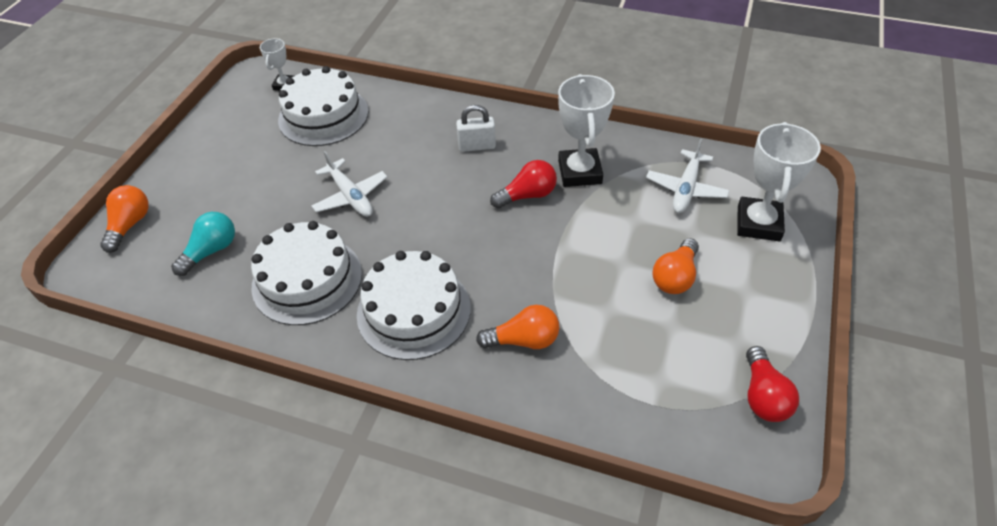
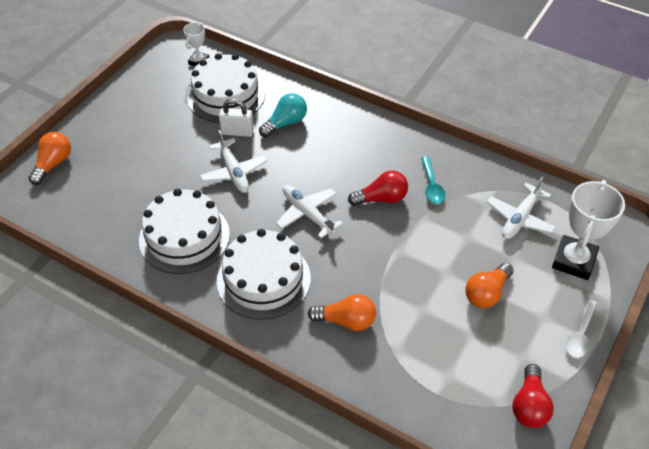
camera: 10 degrees right, 0 degrees up
turquoise light bulb [171,212,235,276] -> turquoise light bulb moved to [259,93,307,137]
white padlock [456,105,496,152] -> white padlock moved to [219,99,254,137]
white trophy [558,74,615,187] -> turquoise spoon [421,157,445,204]
none -> white plane [276,185,343,238]
none -> white spoon [565,299,597,358]

